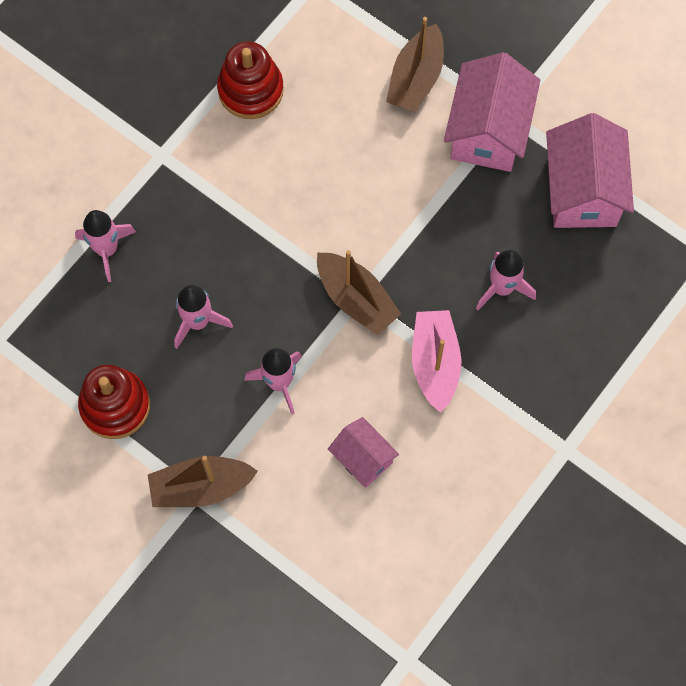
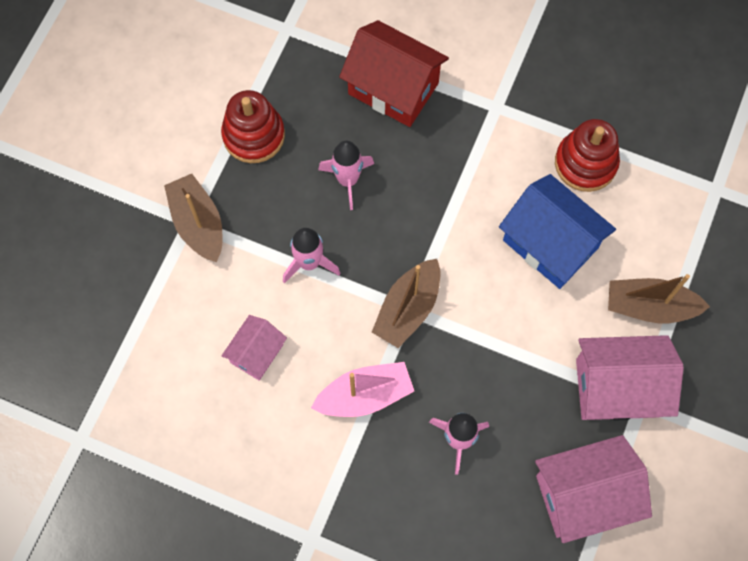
camera: 75 degrees right, 0 degrees up
pink rocket [75,210,136,282] -> red house [339,20,449,127]
none -> blue house [499,174,616,289]

